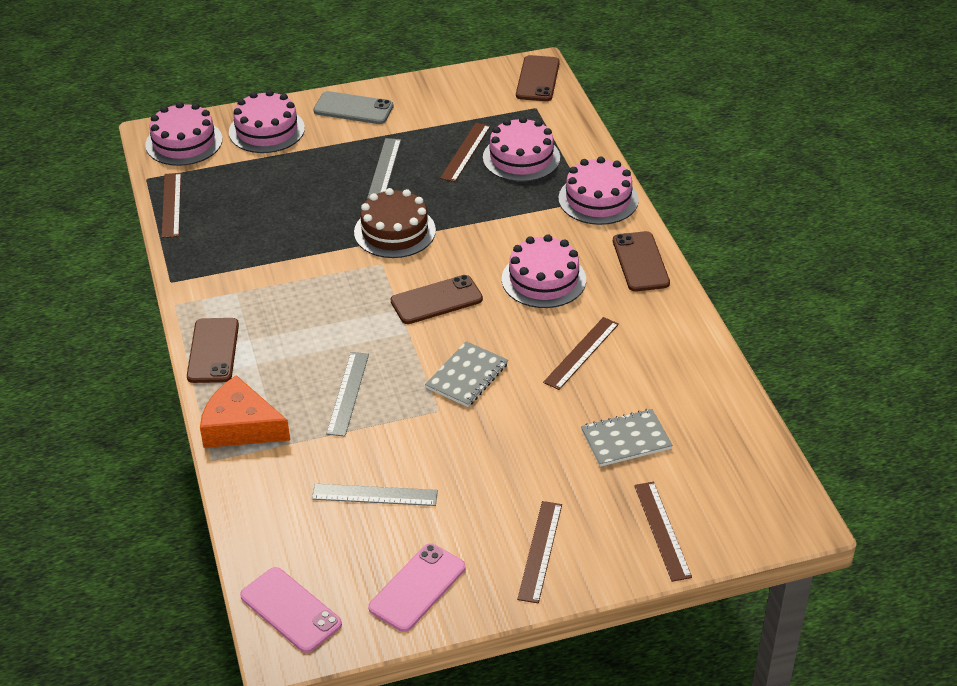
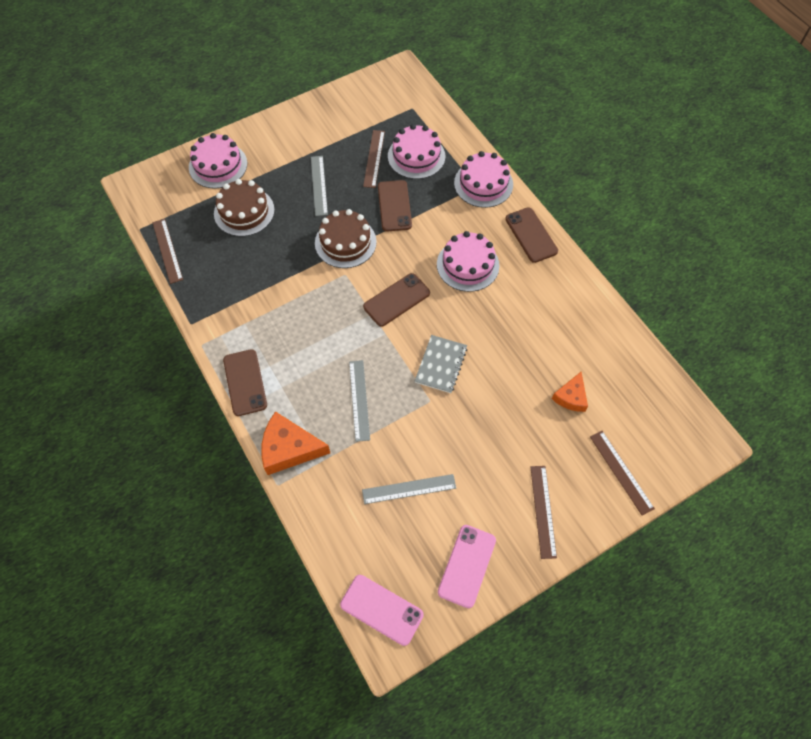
camera: 15 degrees left, 20 degrees up
pink cake [145,102,222,166] -> none
grey phone [313,91,394,124] -> none
brown phone [516,55,560,101] -> brown phone moved to [378,180,412,232]
brown ruler [543,317,619,390] -> none
grey notebook [581,409,673,467] -> orange cheese [552,372,588,412]
none -> brown cake [214,179,275,236]

